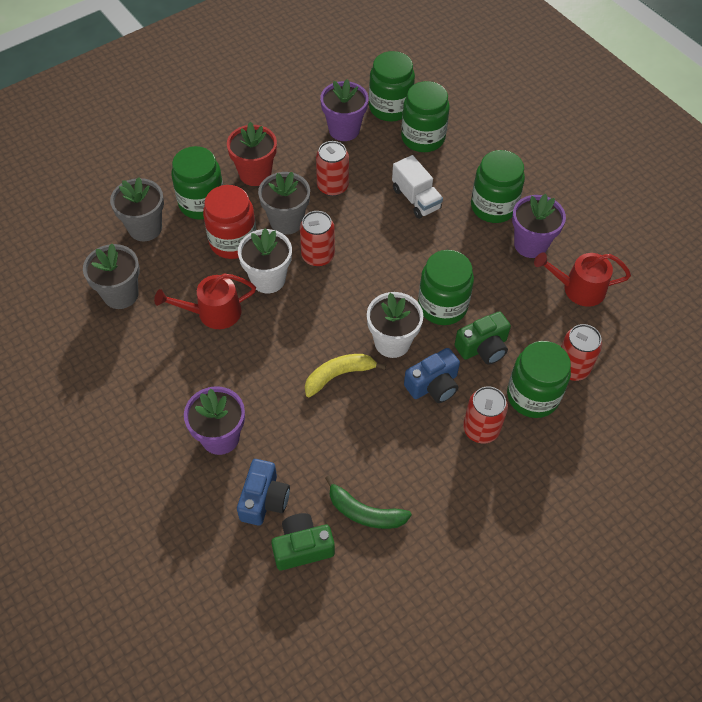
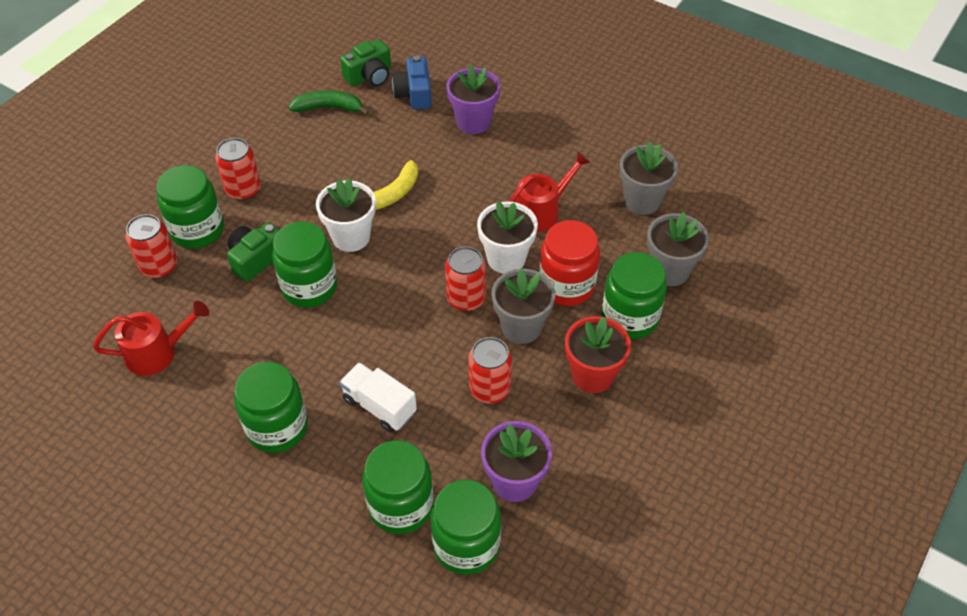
camera: 160 degrees right, 5 degrees down
blue camera [404,348,460,403] -> none
purple flower pot [512,194,566,258] -> none

